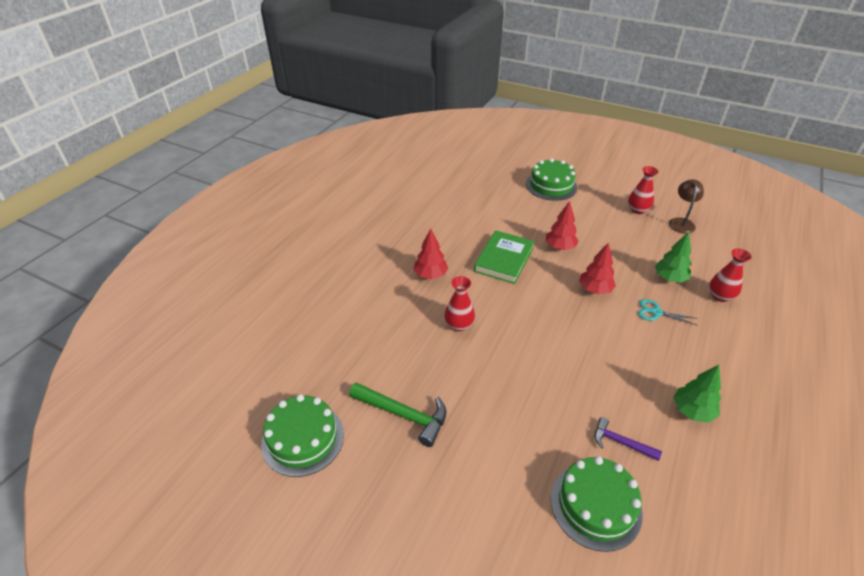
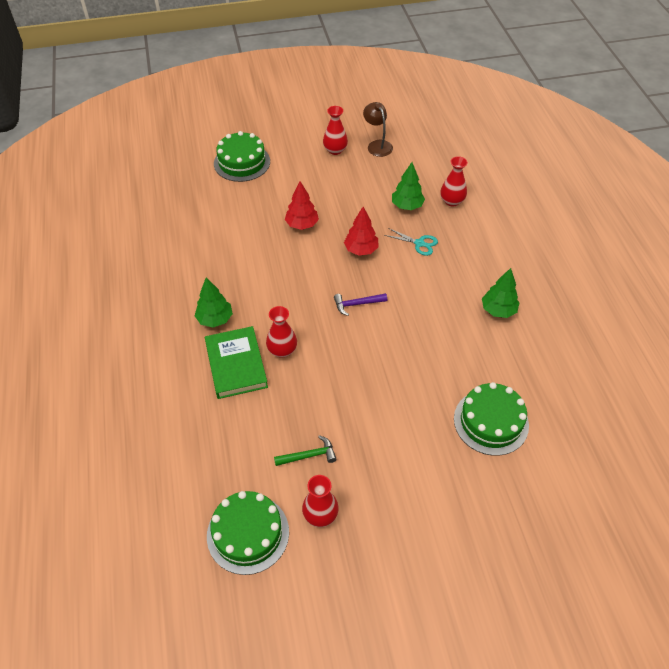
camera: 40 degrees left, 10 degrees up
green hammer [349,382,446,447] -> green hammer [274,435,337,466], size x0.61
red tree [414,228,448,279] -> green tree [195,277,233,327]
green book [474,230,535,284] -> green book moved to [205,326,268,399]
purple hammer [595,417,662,461] -> purple hammer moved to [334,293,387,316]
turquoise scissors [638,299,698,326] -> turquoise scissors turned 135 degrees counterclockwise [384,228,438,256]
none -> red vase [302,475,339,527]

